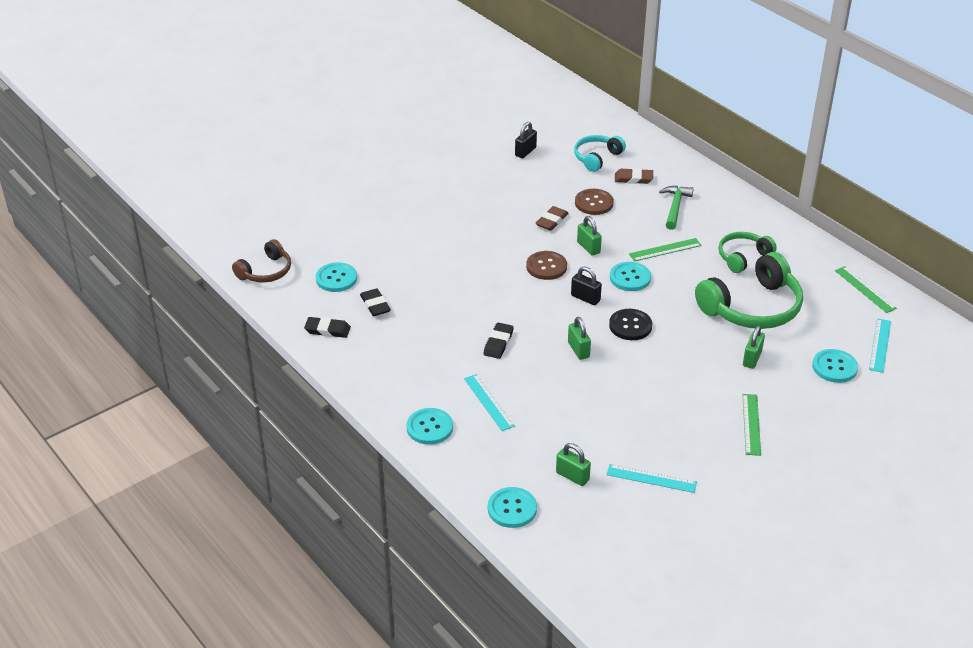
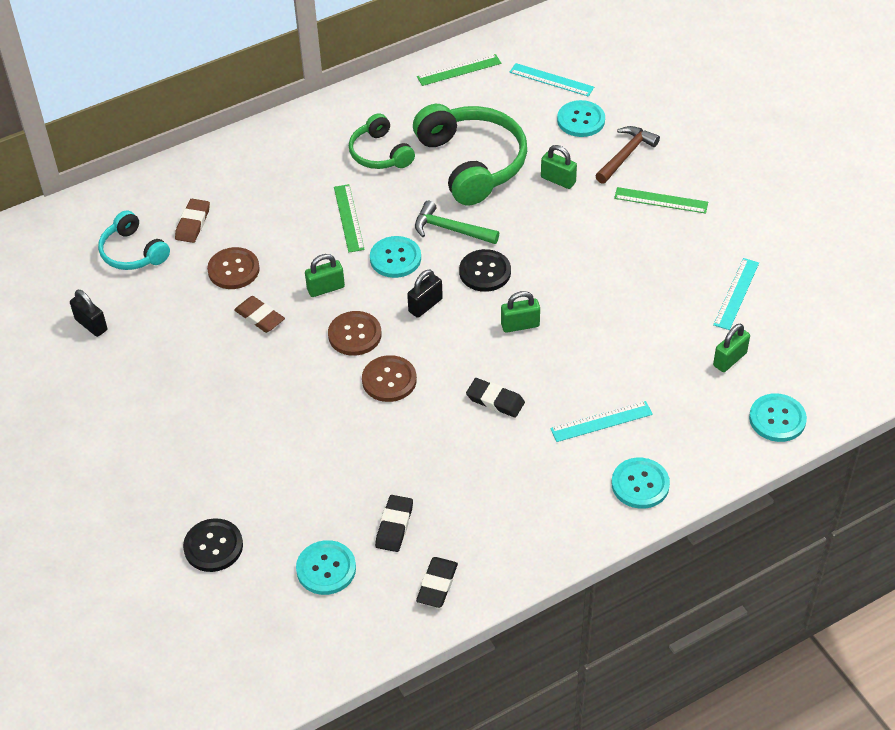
camera: 80 degrees left, 10 degrees up
brown headphones [232,239,291,283] -> none
black eraser [360,288,391,316] -> black eraser turned 60 degrees counterclockwise [375,495,413,552]
green hammer [659,186,694,230] -> green hammer moved to [415,201,499,244]
none -> black button [183,518,243,572]
none -> brown button [362,355,417,402]
none -> brown hammer [595,126,660,184]

